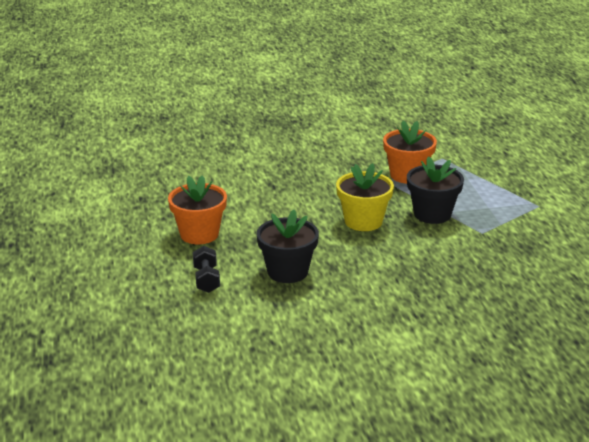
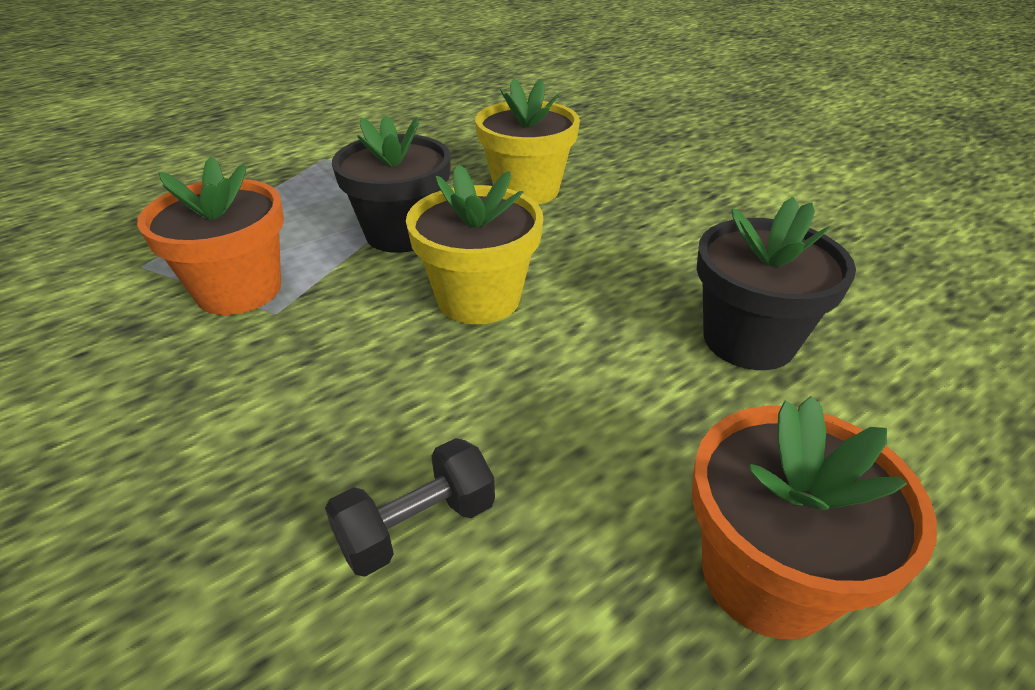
camera: 115 degrees left, 10 degrees up
black dumbbell [193,246,220,293] -> black dumbbell moved to [325,438,495,577]
none -> yellow flower pot [475,78,580,205]

